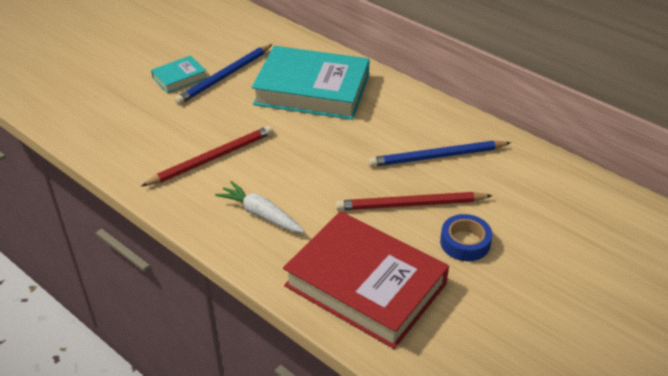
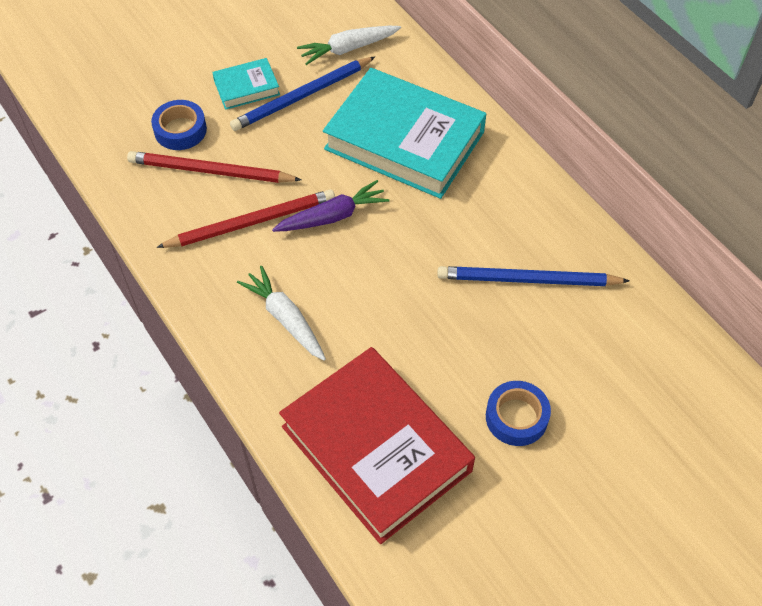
camera: 15 degrees right, 15 degrees up
red pencil [336,192,493,211] -> red pencil moved to [127,151,302,183]
none -> blue tape [151,100,207,150]
none -> purple carrot [272,180,389,232]
none -> white carrot [297,26,401,65]

